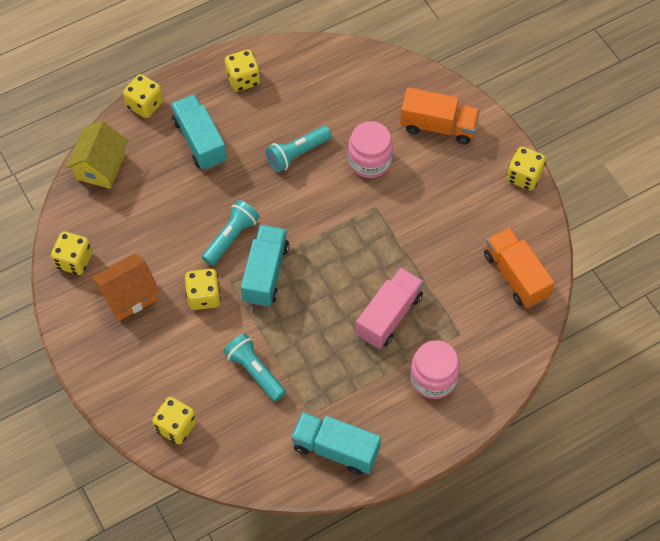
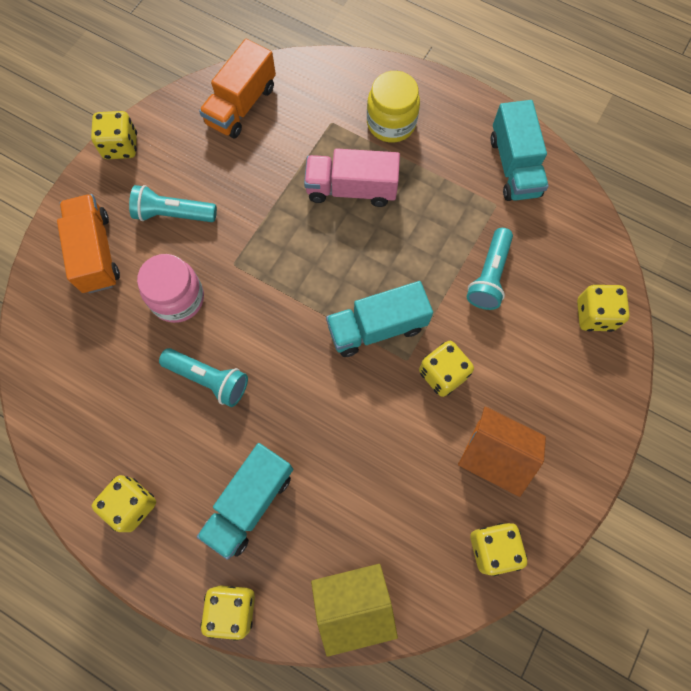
camera: 120 degrees left, 10 degrees up
turquoise flashlight [202,200,260,266] -> turquoise flashlight moved to [129,185,217,222]
pink jar [410,340,460,399] -> yellow jar [367,71,420,143]

